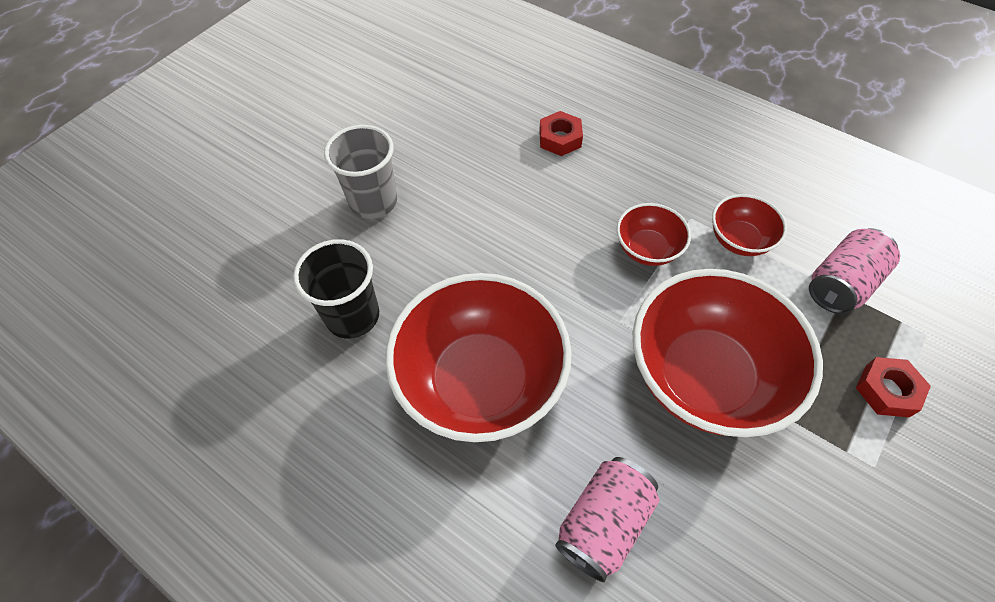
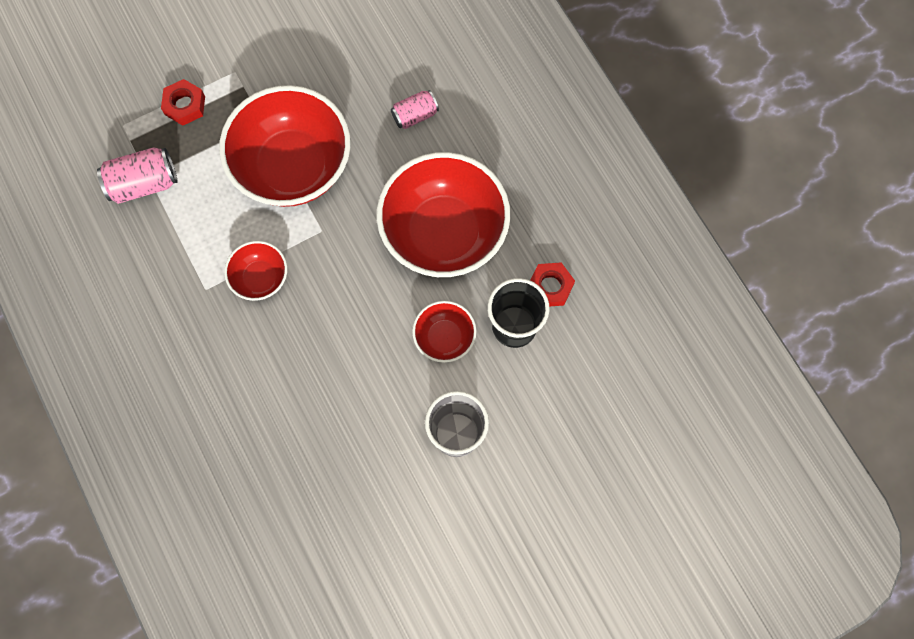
camera: 155 degrees left, 15 degrees up
red nut [539,111,583,156] -> red nut moved to [530,262,575,307]
pink can [555,457,659,582] -> pink can [391,90,439,129], size x0.64
red bowl [712,194,787,256] -> red bowl moved to [412,301,477,363]

